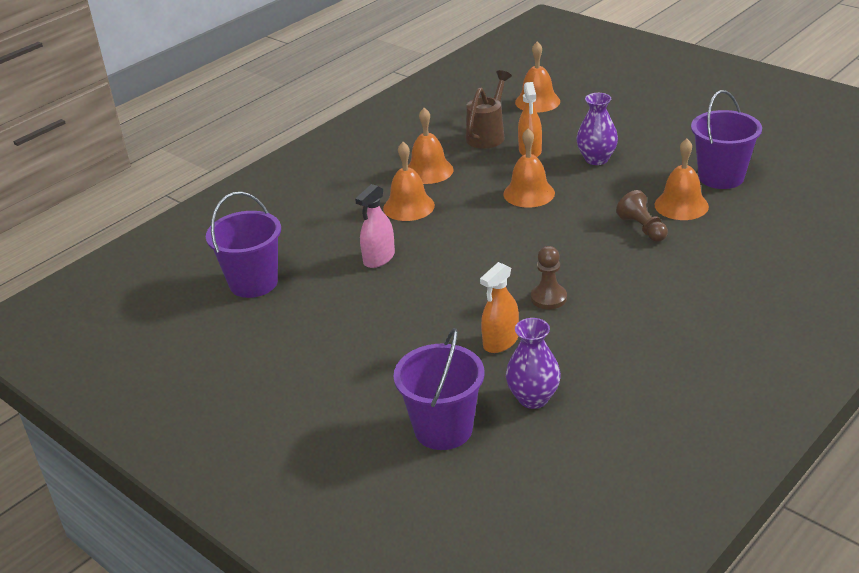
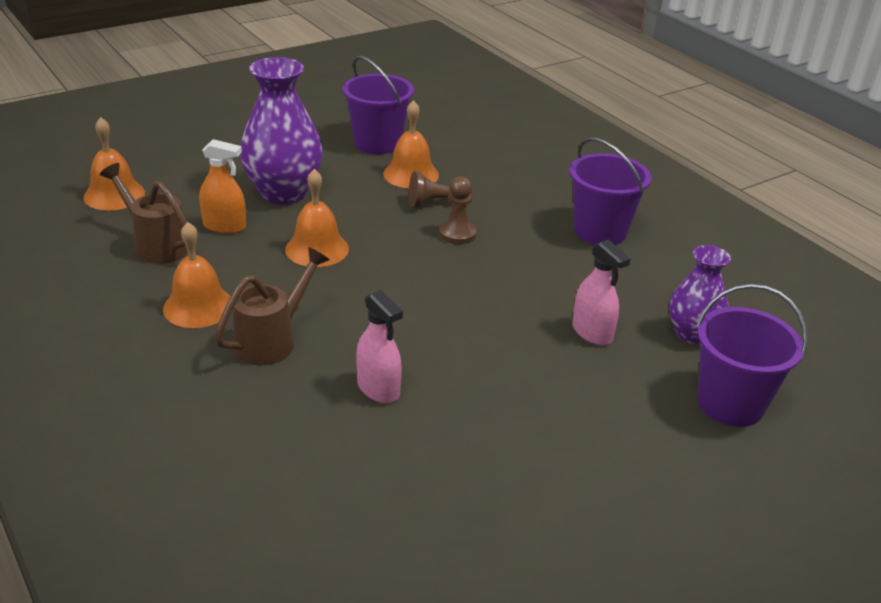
camera: 80 degrees left, 0 degrees up
purple bucket [206,192,281,298] -> purple bucket moved to [569,137,651,245]
orange bell [383,142,435,221] -> brown watering can [215,247,330,366]
orange spray bottle [480,262,519,353] -> pink spray bottle [572,239,630,346]
brown pawn [531,246,567,309] -> brown pawn moved to [439,176,477,244]
purple vase [577,93,618,165] -> purple vase [240,57,323,205], size x1.67

